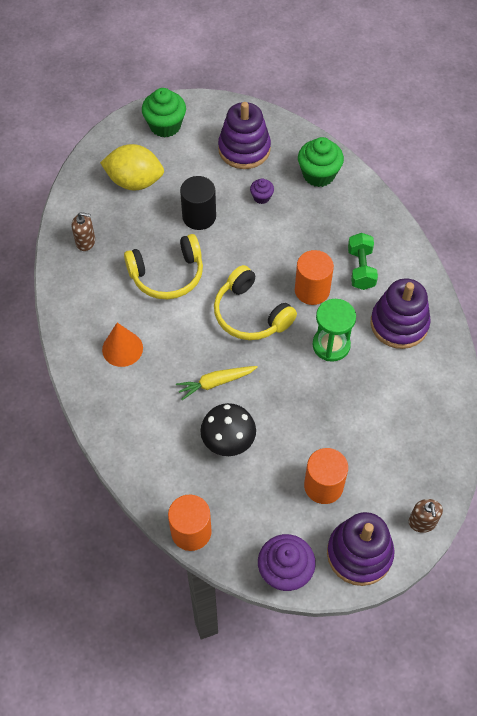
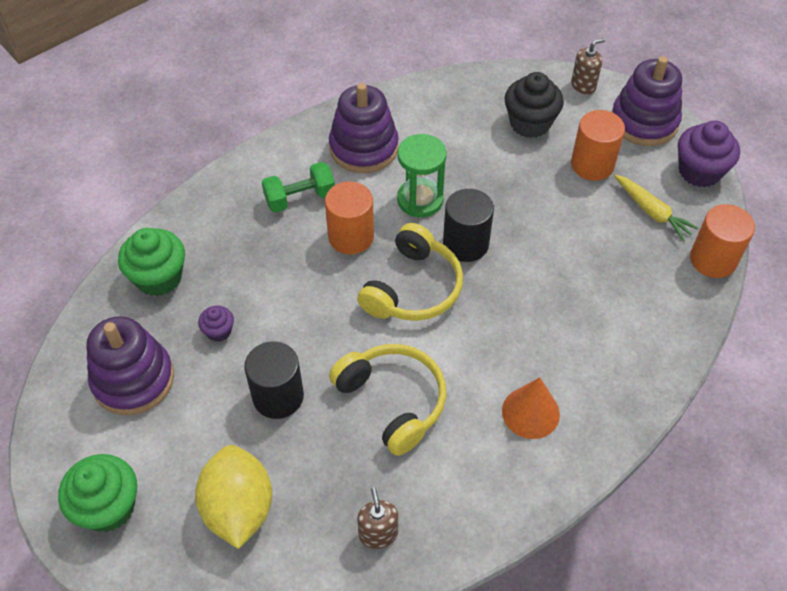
camera: 110 degrees left, 5 degrees down
yellow carrot [176,366,258,400] -> yellow carrot moved to [614,174,699,241]
black mushroom [200,403,256,456] -> none
none -> black cylinder [443,189,494,262]
none -> black cupcake [505,72,564,138]

